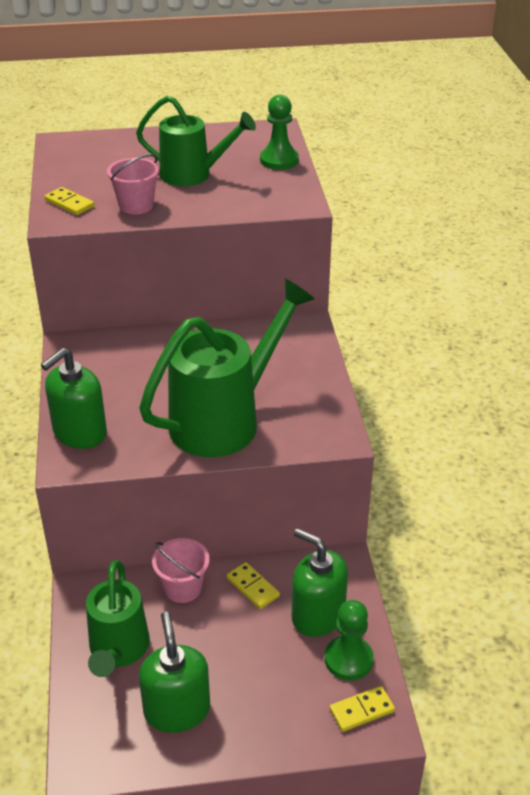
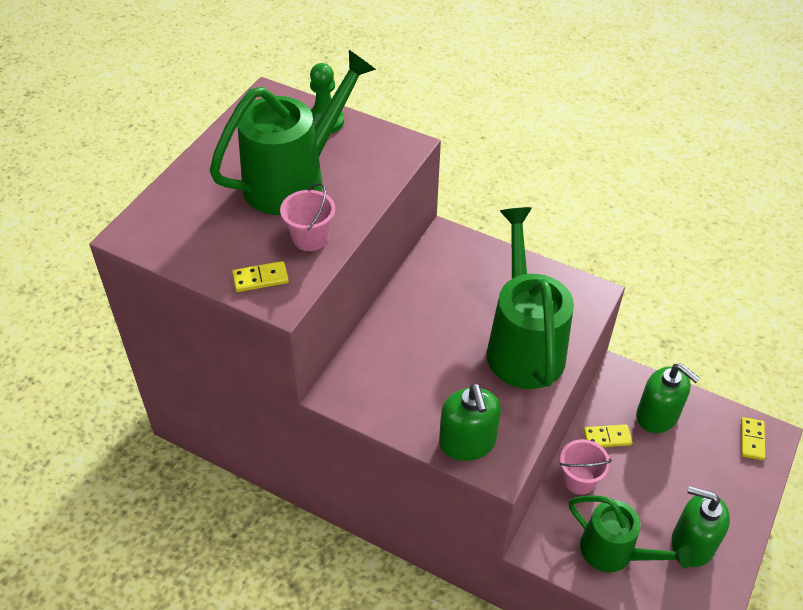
camera: 55 degrees left, 10 degrees up
green watering can [136,96,256,186] -> green watering can [210,50,376,215], size x1.54
green soap dispenser [292,528,348,637] -> green soap dispenser turned 120 degrees counterclockwise [636,363,700,433]
green pawn [325,600,374,680] -> none

